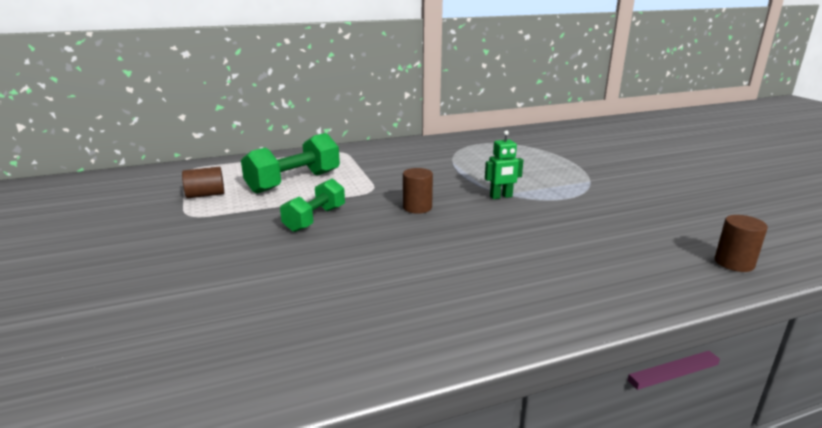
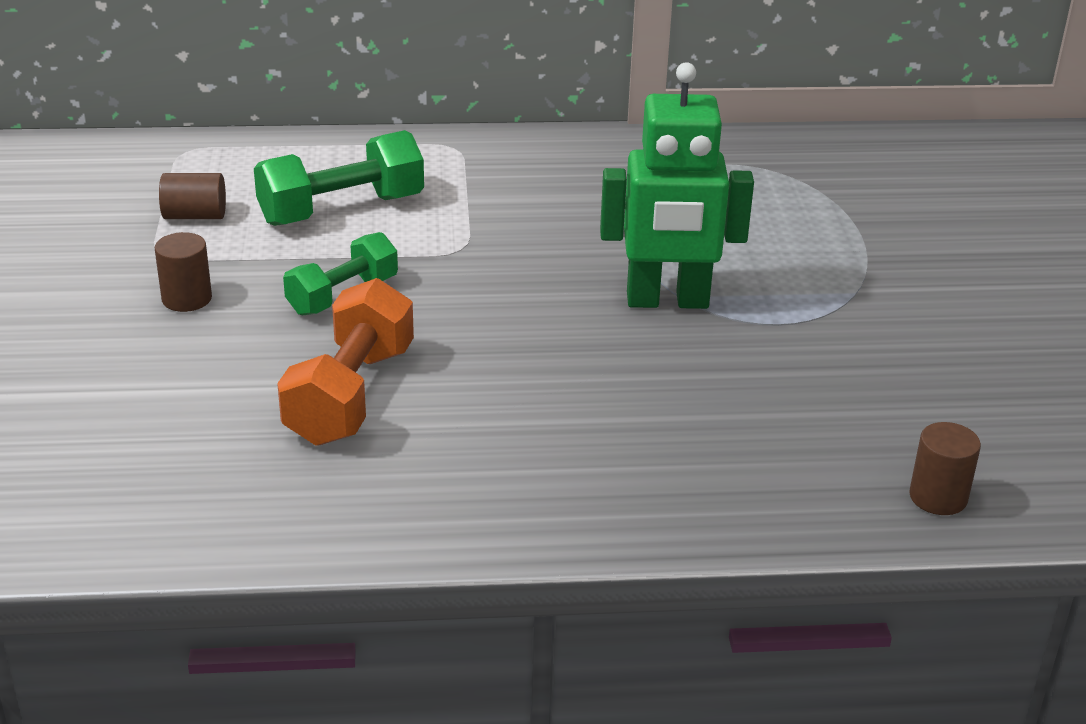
camera: 15 degrees right, 10 degrees up
brown cylinder [403,168,433,214] -> brown cylinder moved to [155,232,212,312]
green robot [485,130,523,199] -> green robot [600,62,754,309], size x2.14
none -> orange dumbbell [277,278,414,446]

